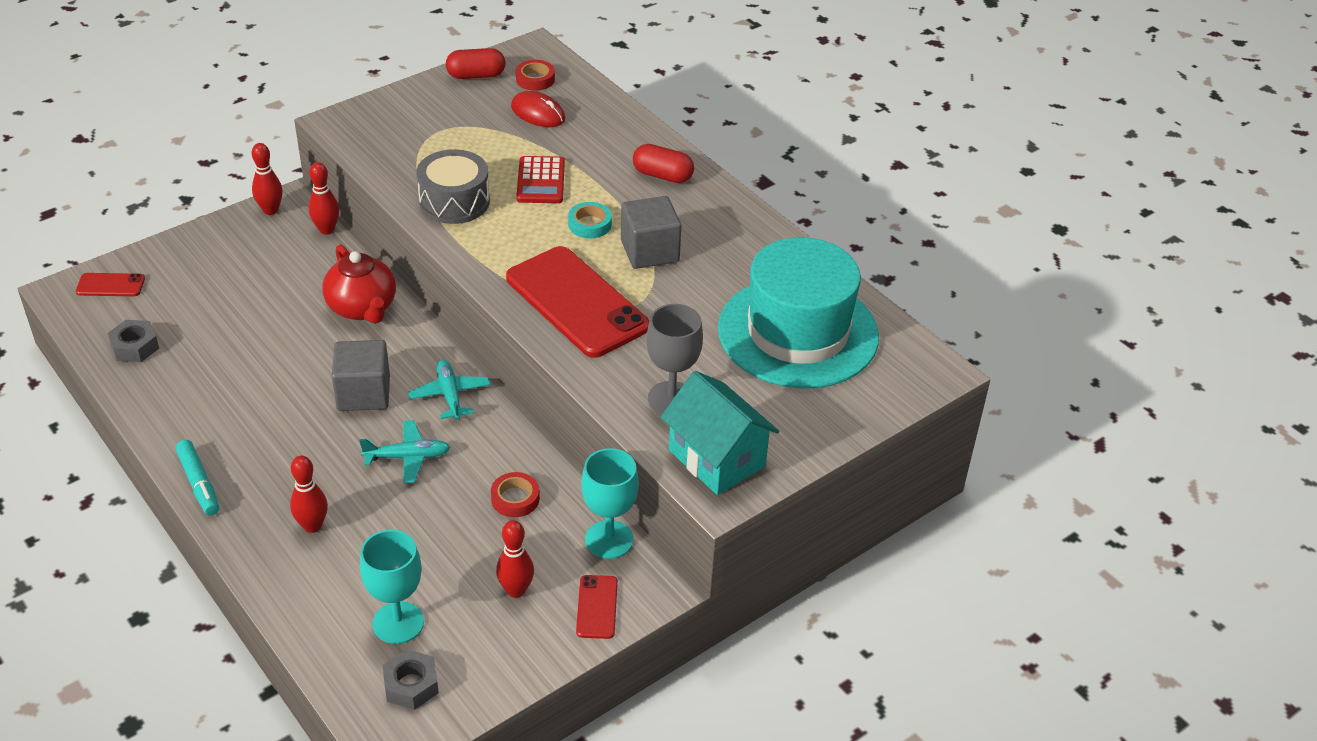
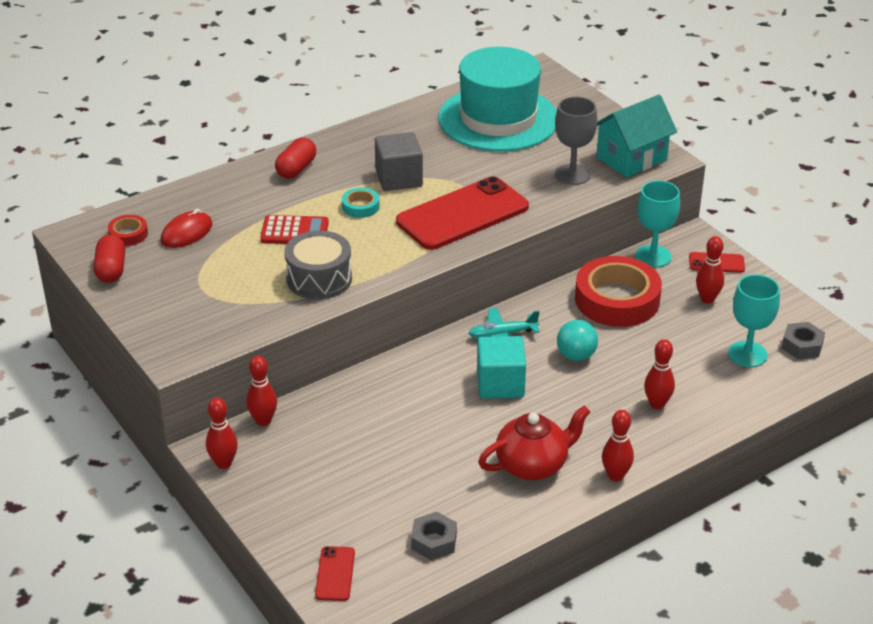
camera: 85 degrees left, 5 degrees down
turquoise marker [175,440,219,515] -> red bowling pin [602,410,634,482]
red teapot [322,244,396,324] -> red teapot moved to [478,405,590,480]
grey cube [332,340,390,411] -> turquoise cube [477,336,526,399]
turquoise plane [359,420,450,483] -> turquoise ball [557,320,598,361]
red tape [491,472,540,517] -> red tape [575,256,662,327], size x2.23

